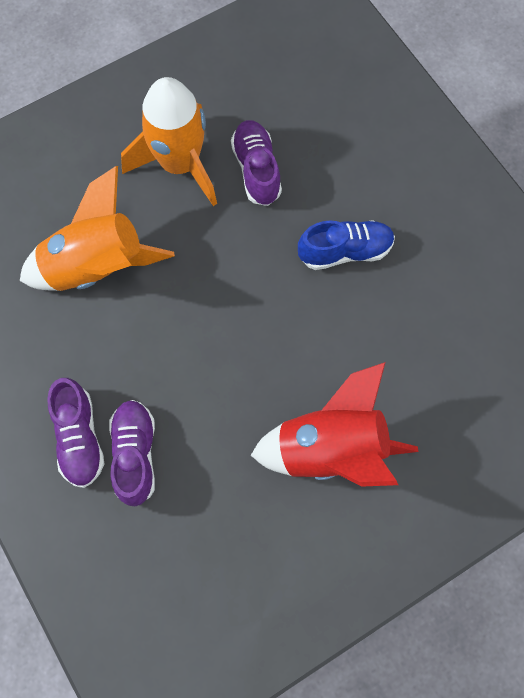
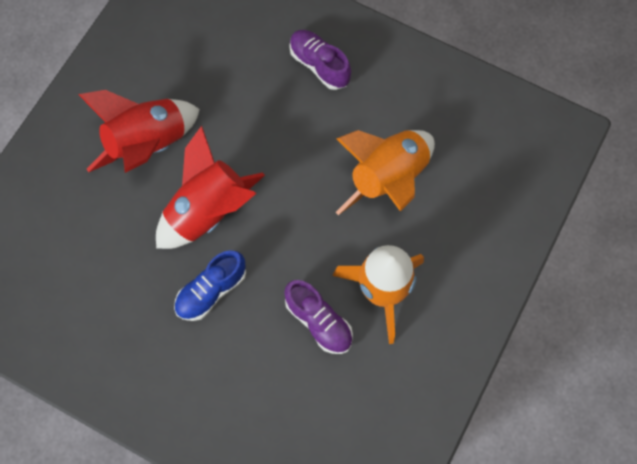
camera: 150 degrees right, 0 degrees up
purple shoe [109,400,155,506] -> none
none -> red rocket [156,126,265,249]

